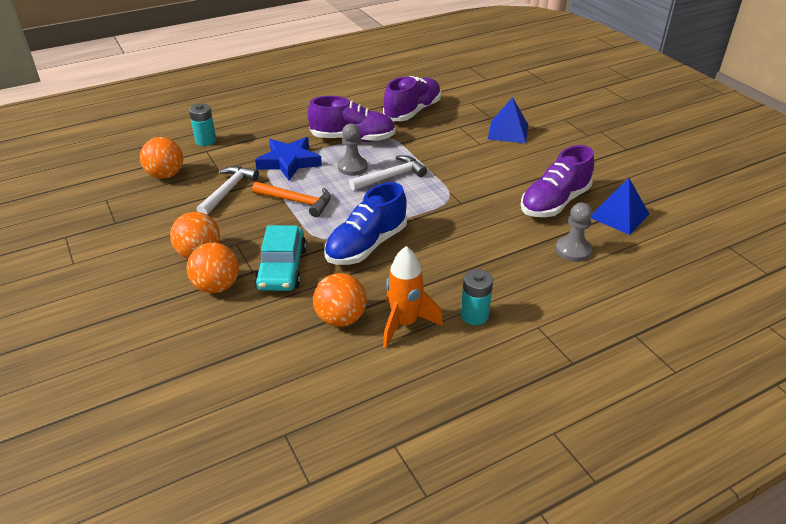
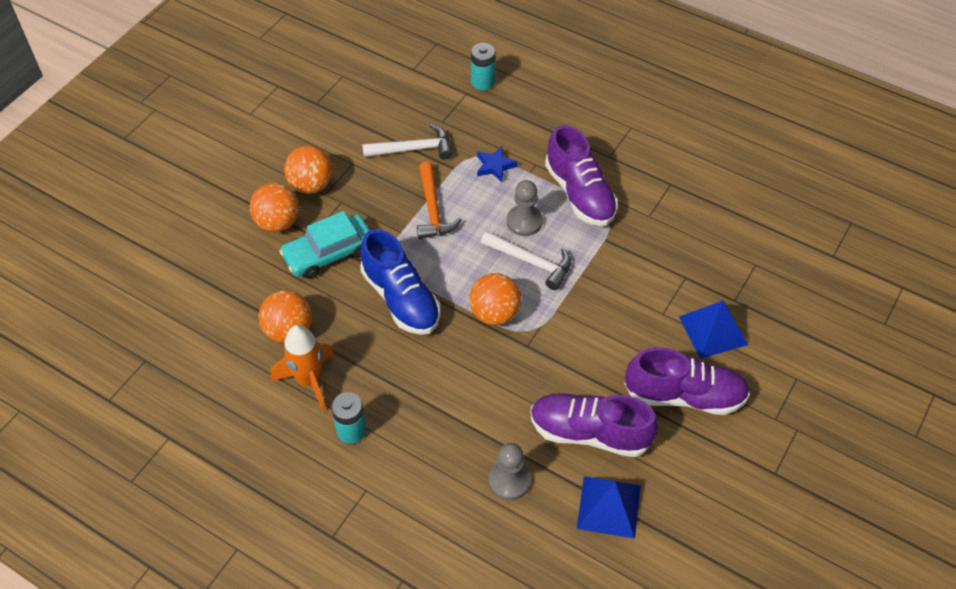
camera: 60 degrees right, 15 degrees up
orange ball [140,137,183,179] -> orange ball moved to [469,273,521,325]
blue star [255,137,322,180] -> blue star [477,146,518,182], size x0.56
blue shoe [324,182,407,265] -> blue shoe turned 135 degrees counterclockwise [360,229,440,335]
purple shoe [383,76,441,121] -> purple shoe moved to [624,348,750,415]

